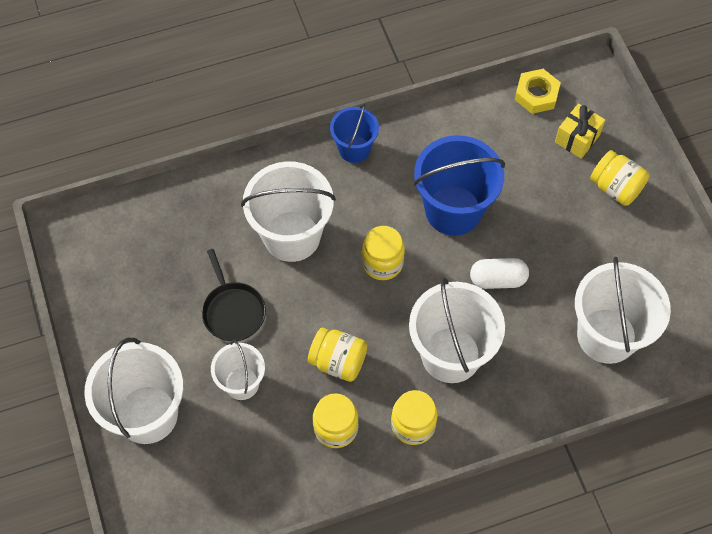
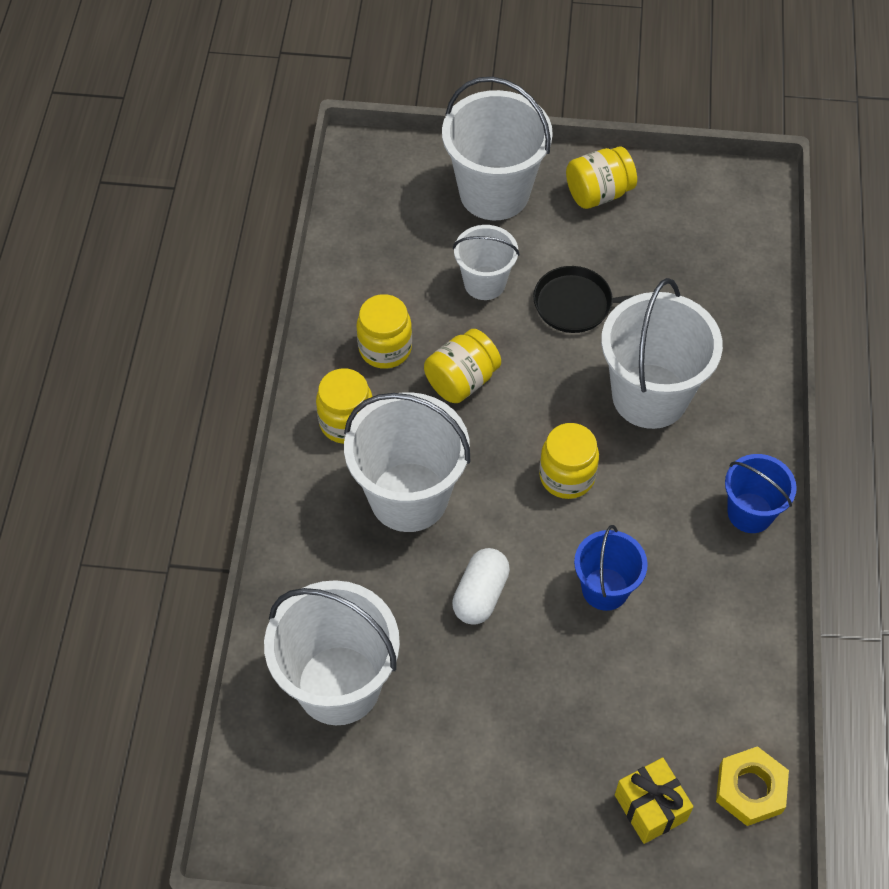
camera: 115 degrees right, 5 degrees down
blue bucket [414,135,505,236] -> blue bucket [574,525,648,611], size x0.57
yellow jar [590,150,649,206] -> yellow jar moved to [566,147,637,209]

